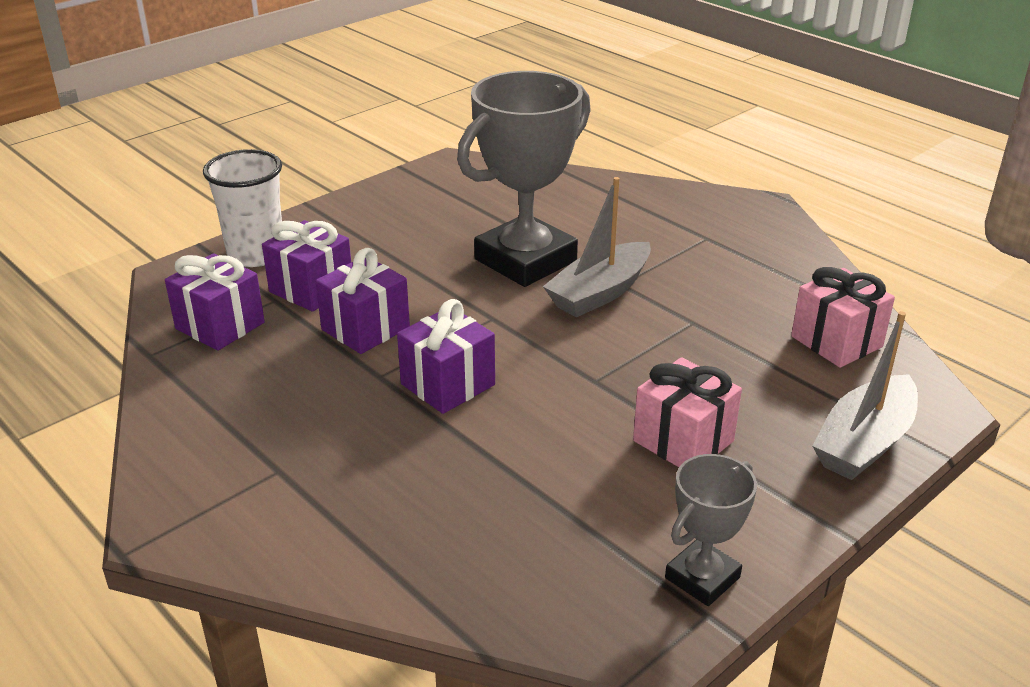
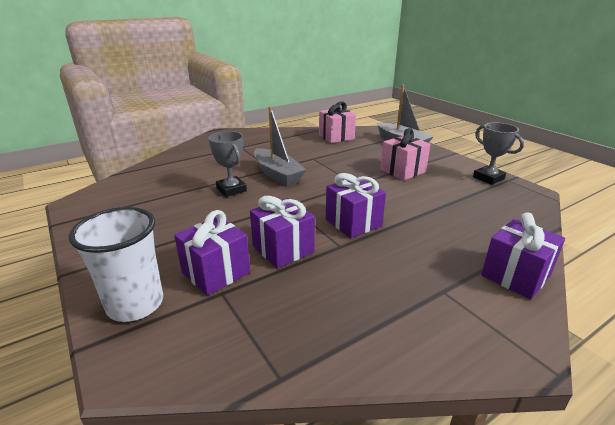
camera: 80 degrees left, 5 degrees down
purple gift [165,253,265,351] -> purple gift moved to [481,213,565,299]
grey trophy [457,71,591,287] -> grey trophy [209,131,247,197], size x0.51

